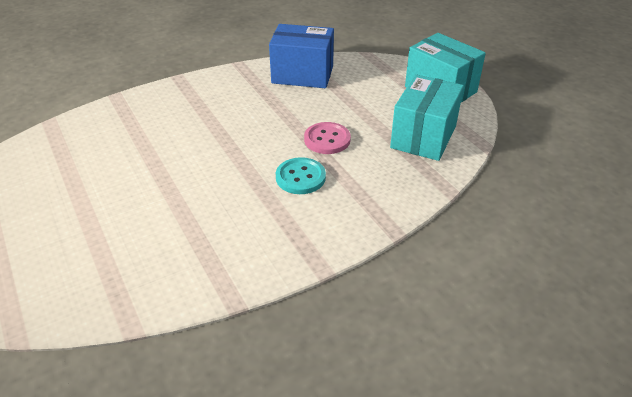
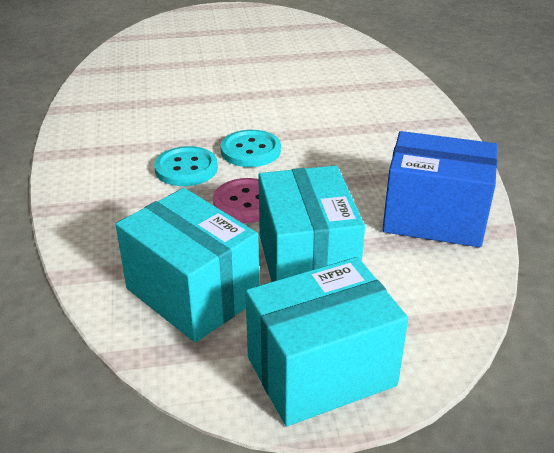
camera: 110 degrees right, 5 degrees down
blue box [269,24,334,88] -> blue box turned 75 degrees clockwise [382,131,497,247]
none -> turquoise button [220,130,281,167]
none -> turquoise box [258,165,365,282]

